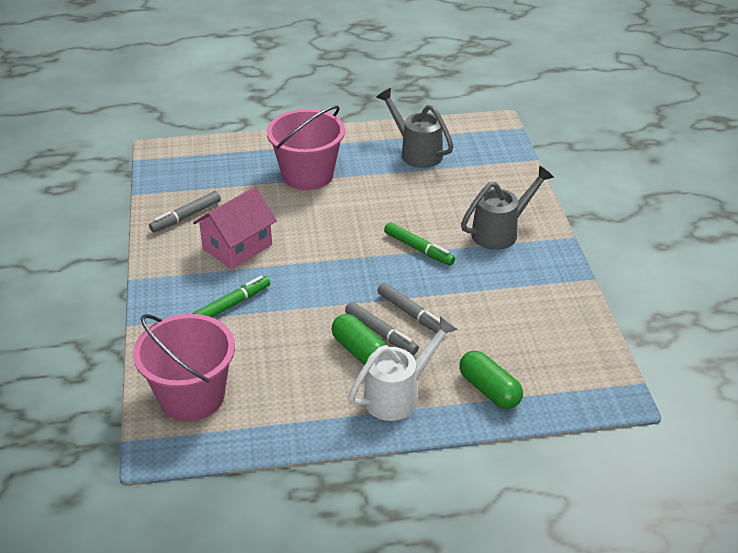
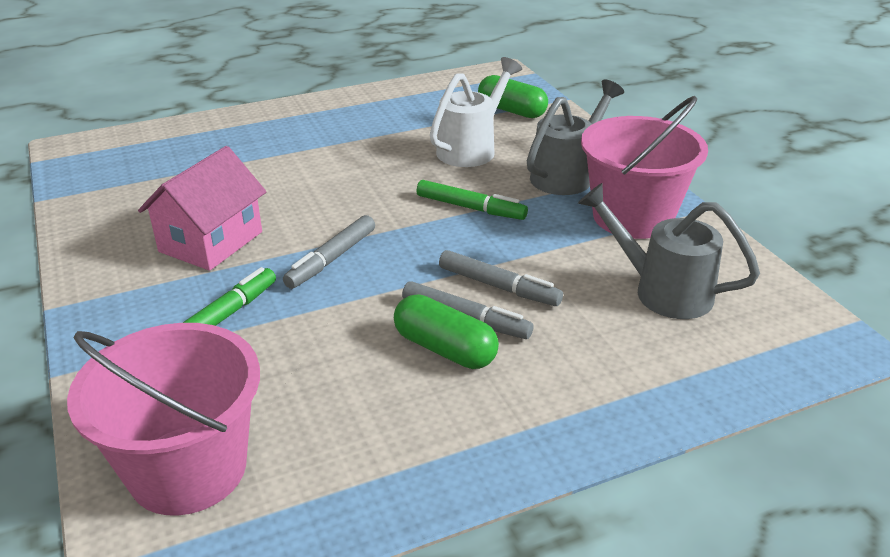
camera: 15 degrees left, 5 degrees down
grey marker [149,191,221,232] -> grey marker moved to [283,215,375,289]
pink bucket [267,106,345,190] -> pink bucket moved to [581,96,708,239]
white watering can [348,316,458,421] -> white watering can moved to [430,57,522,167]
grey watering can [376,88,454,168] -> grey watering can moved to [578,183,760,319]
green capsule [459,351,523,409] -> green capsule moved to [478,75,548,118]

